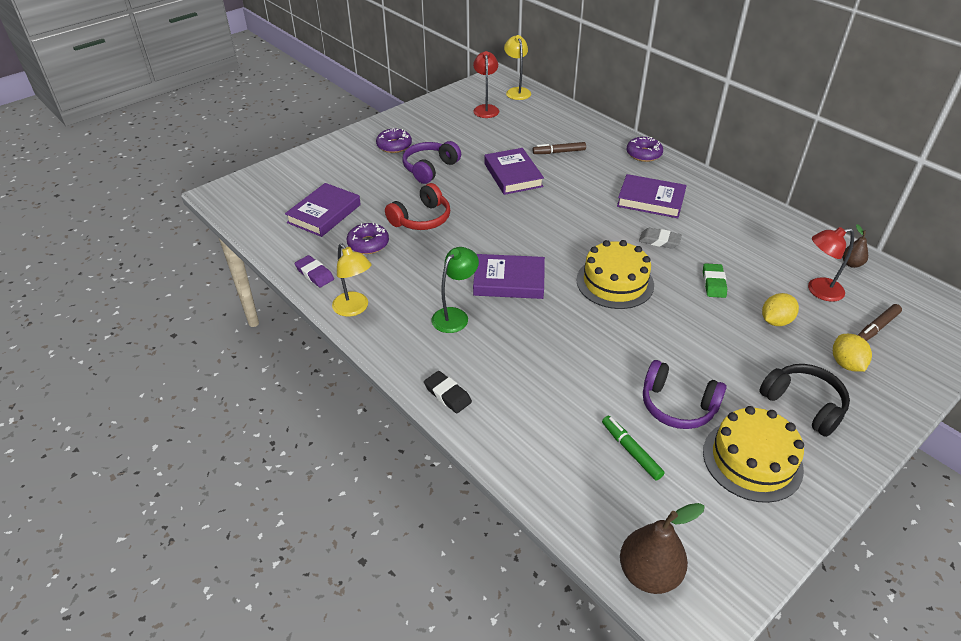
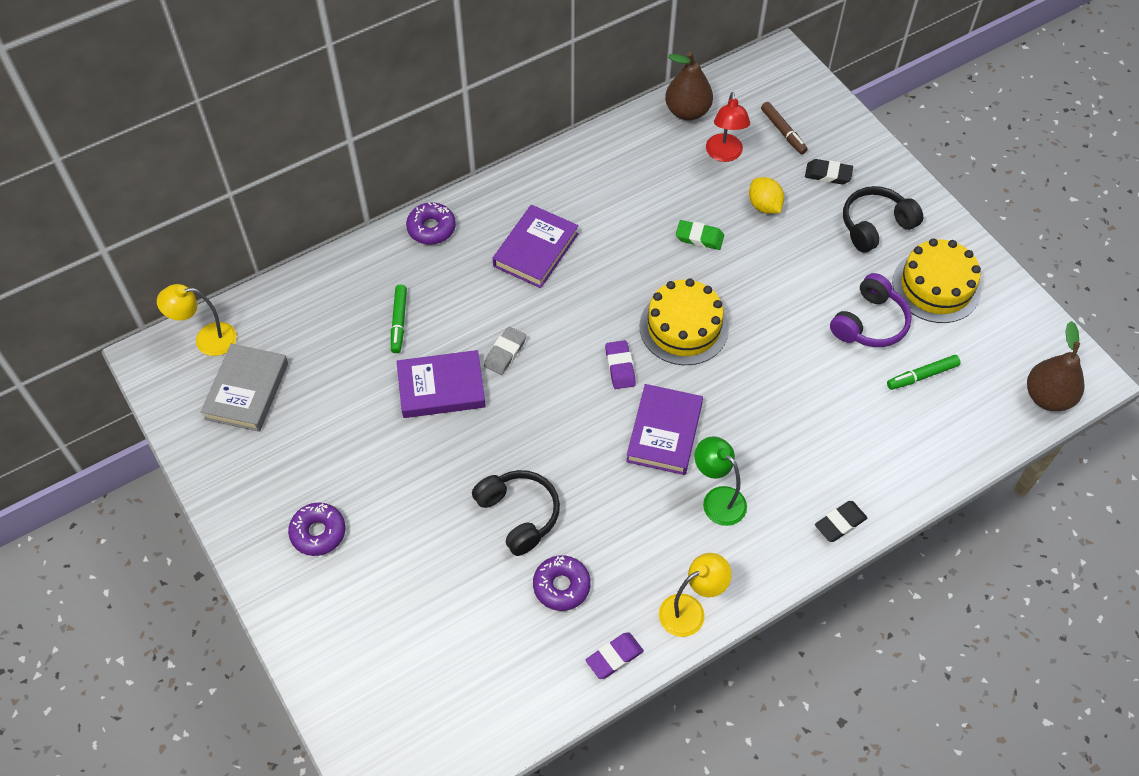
camera: 80 degrees left, 15 degrees up
purple book [285,183,361,237] -> none
red headphones [385,183,450,230] -> black headphones [472,470,560,556]
purple headphones [402,141,461,184] -> none
red lamp [473,51,499,118] -> grey book [201,344,288,432]
brown marker [533,142,586,154] -> green marker [391,285,407,353]
grey eraser [639,228,682,249] -> grey eraser moved to [484,326,526,375]
yellow lemon [833,334,872,372] -> black eraser [805,159,853,184]
brown pear [842,224,868,268] -> brown pear [665,52,713,120], size x1.86
none -> purple eraser [605,340,636,389]

